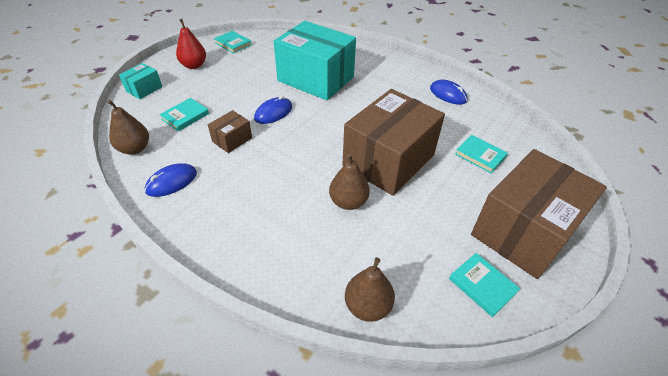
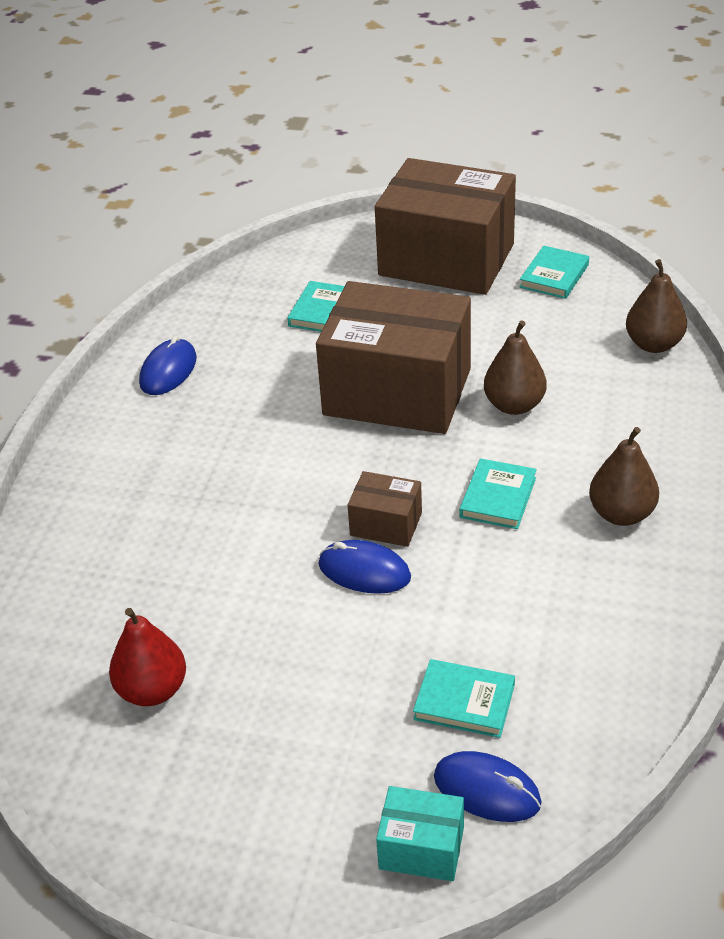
camera: 110 degrees left, 5 degrees down
brown pear [107,100,149,155] -> brown pear moved to [589,427,659,526]
blue mouse [145,164,197,197] -> blue mouse moved to [434,751,541,822]
red pear [176,19,206,69] -> red pear moved to [109,608,186,706]
brown box [208,110,252,153] -> brown box moved to [348,471,422,547]
turquoise book [214,31,252,54] -> turquoise book moved to [460,458,537,529]
turquoise box [273,21,356,100] -> none

